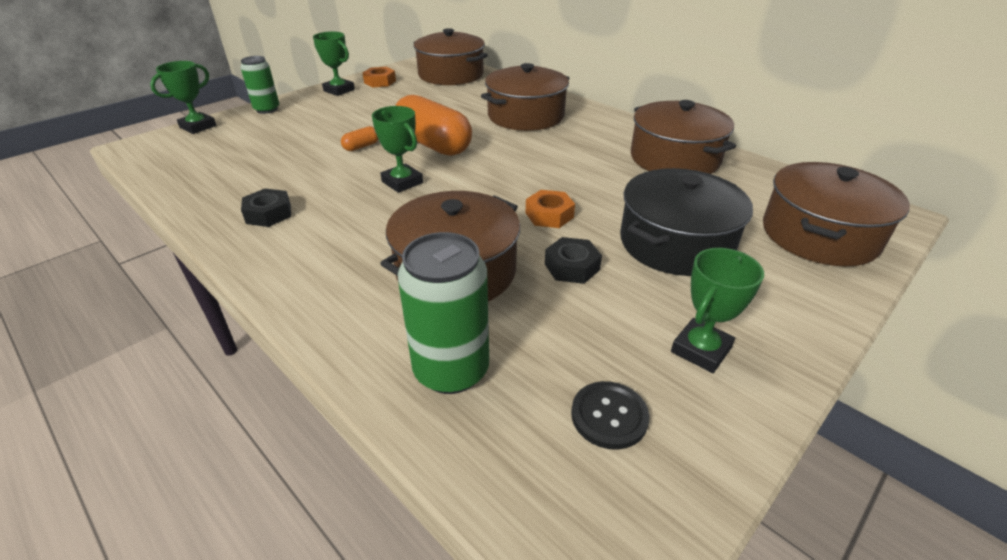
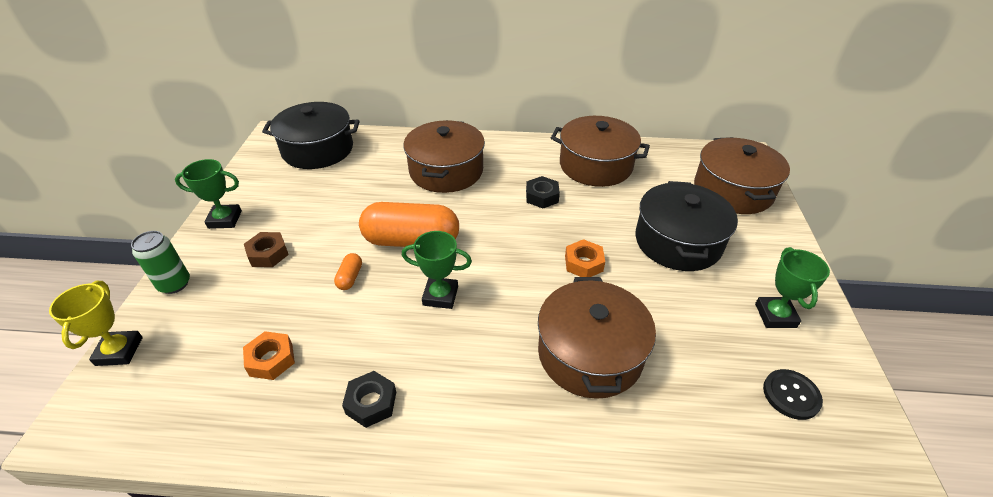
camera: 40 degrees left, 5 degrees up
green trophy [150,61,217,134] -> yellow trophy [49,281,143,366]
orange nut [363,67,396,87] -> orange nut moved to [243,331,295,380]
green can [397,232,489,394] -> none
brown pot [414,28,488,85] -> black pot [262,102,360,169]
black nut [545,237,602,284] -> black nut moved to [526,176,560,208]
none -> brown nut [244,232,289,267]

